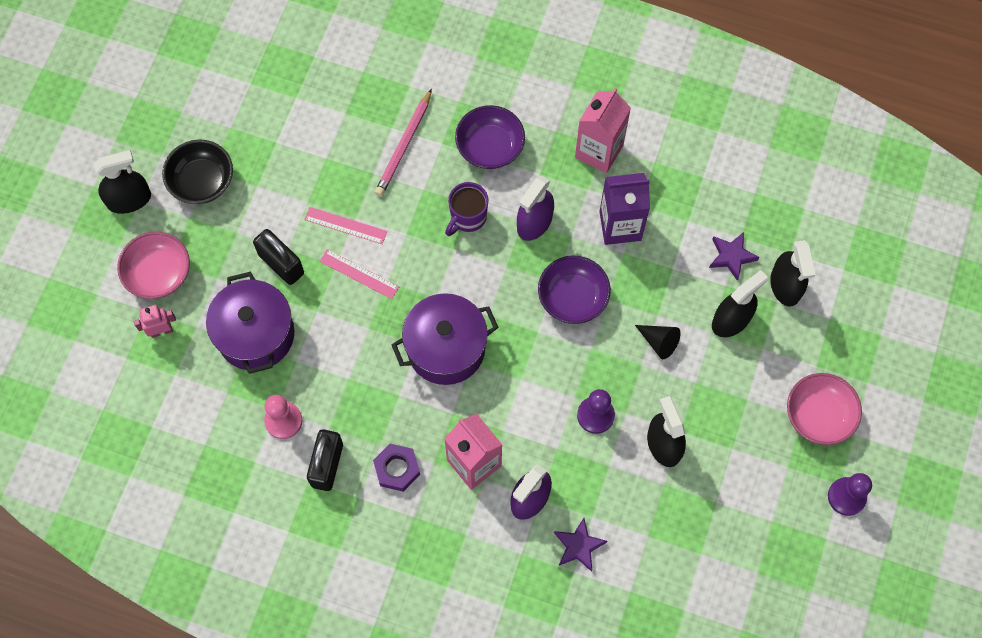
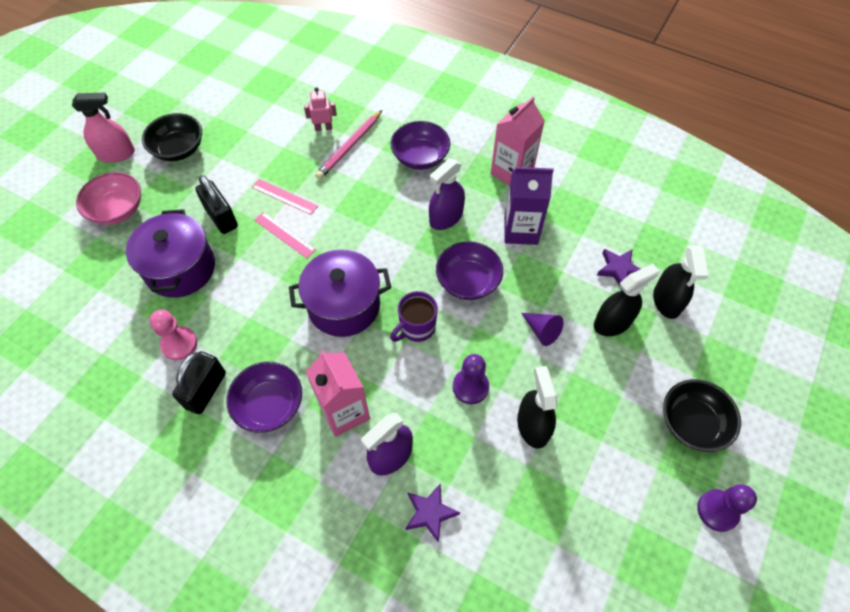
camera: 10 degrees right, 10 degrees down
black spray bottle [93,150,151,214] -> pink spray bottle [72,93,135,163]
pink robot [134,305,176,338] -> pink robot moved to [304,87,337,131]
purple nut [373,444,420,492] -> purple bowl [226,362,302,433]
purple mug [445,182,488,236] -> purple mug moved to [390,291,438,342]
black cone [635,325,681,359] -> purple cone [522,313,564,346]
pink bowl [787,373,862,445] -> black bowl [663,379,741,452]

